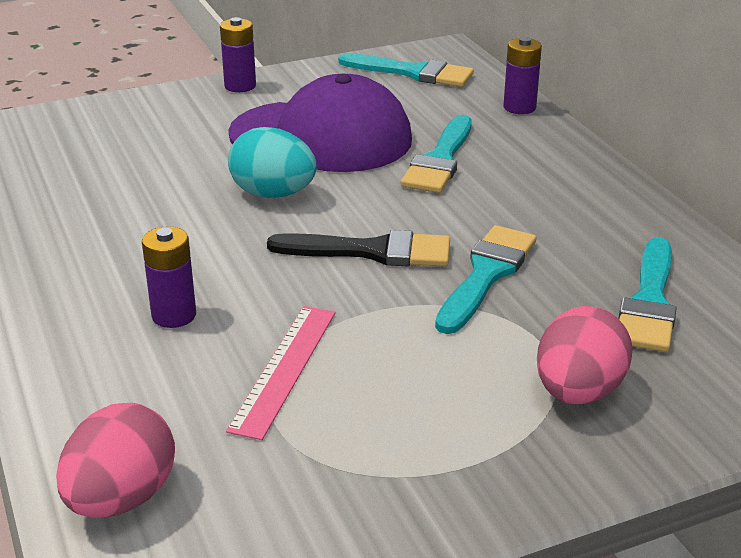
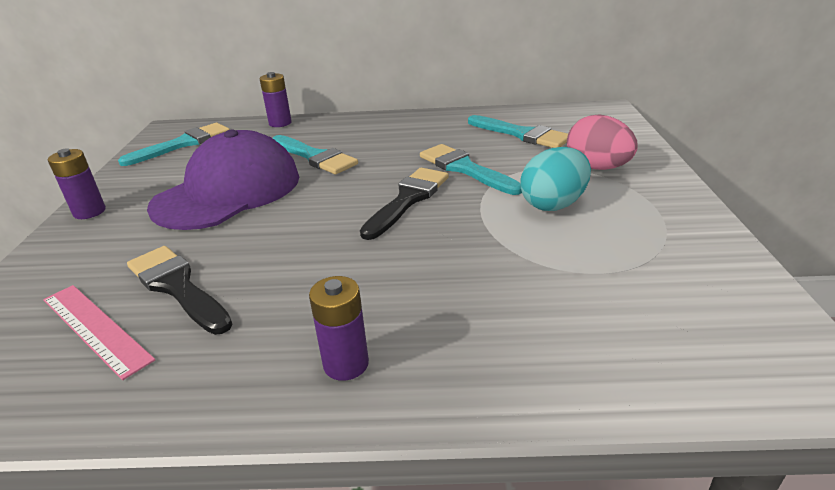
camera: 65 degrees left, 0 degrees up
pink egg [56,403,175,518] -> none
purple battery [142,226,196,328] -> purple battery moved to [309,276,369,381]
pink ruler [226,306,335,440] -> pink ruler moved to [43,285,155,380]
turquoise egg [228,127,317,198] -> turquoise egg moved to [520,147,591,211]
none -> black brush [127,246,233,335]

